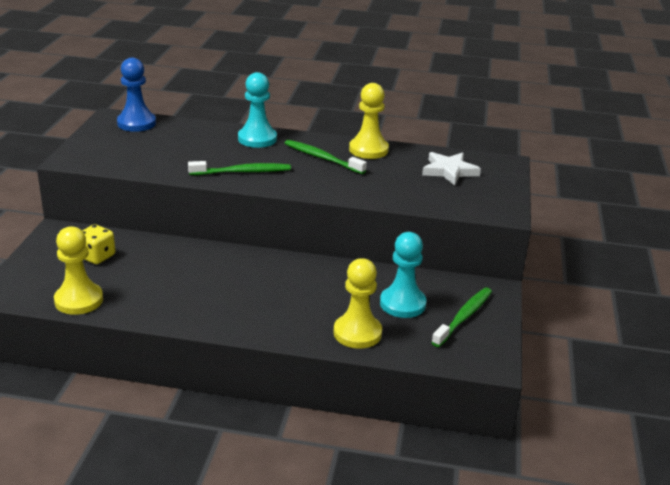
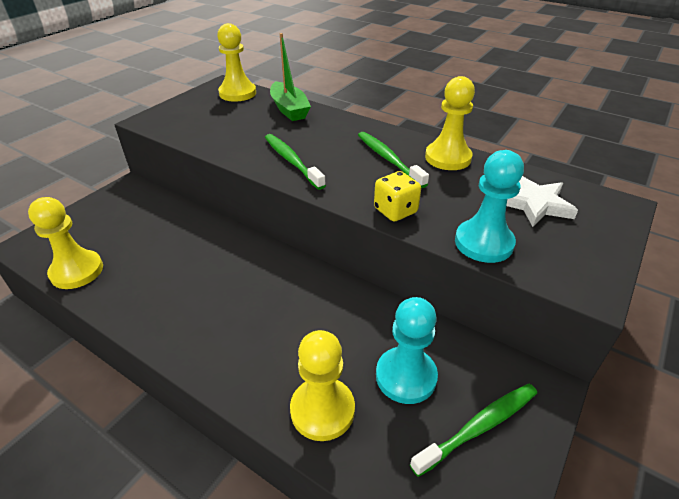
camera: 25 degrees right, 10 degrees up
yellow dice [82,224,115,264] -> yellow dice moved to [374,171,421,222]
blue pawn [117,58,156,132] -> yellow pawn [217,23,256,102]
green toothbrush [188,161,291,175] -> green toothbrush turned 135 degrees counterclockwise [265,134,326,190]
turquoise pawn [238,72,277,148] -> turquoise pawn moved to [455,150,524,263]
none -> green boat [270,33,311,121]

